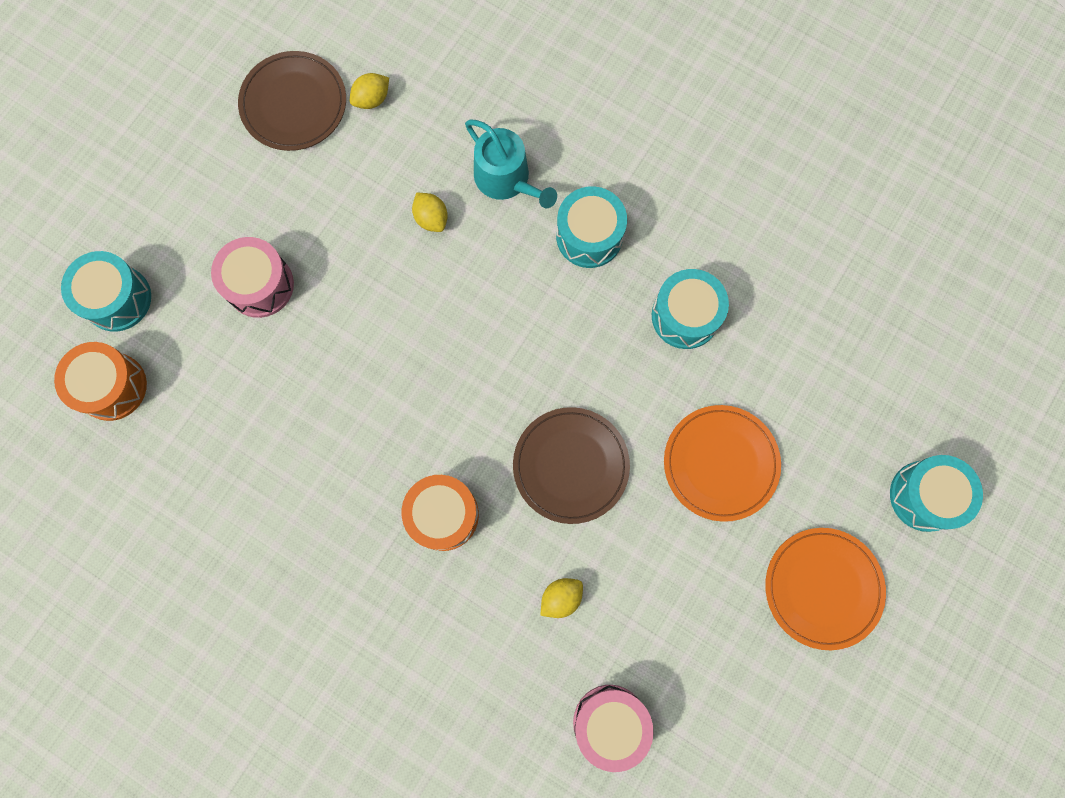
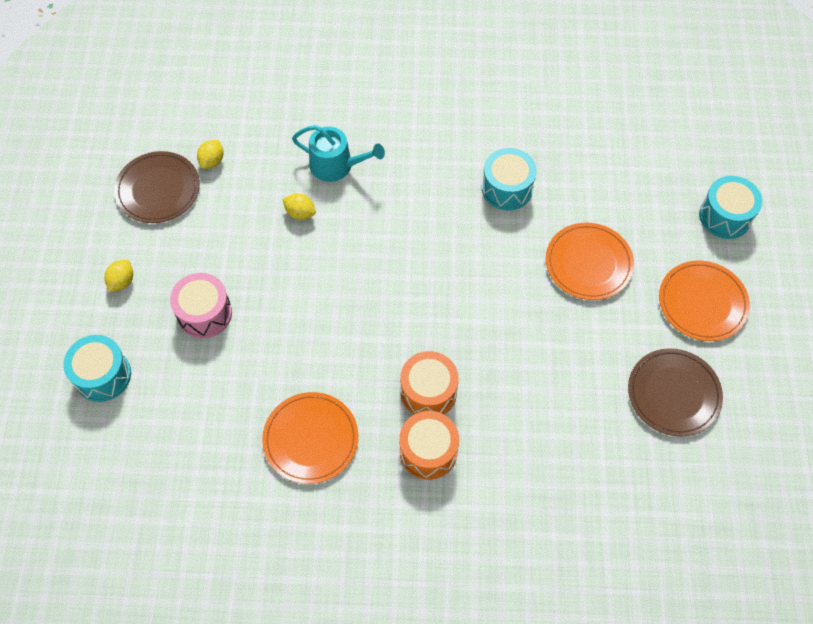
camera: 30 degrees left, 15 degrees down
orange drum [54,342,147,421] -> orange drum moved to [399,411,459,480]
brown plate [513,407,630,524] -> brown plate moved to [628,348,723,437]
yellow lemon [540,578,583,618] -> yellow lemon moved to [104,260,133,292]
turquoise drum [556,186,627,268] -> none
pink drum [573,685,653,772] -> none
none -> orange plate [262,392,358,484]

